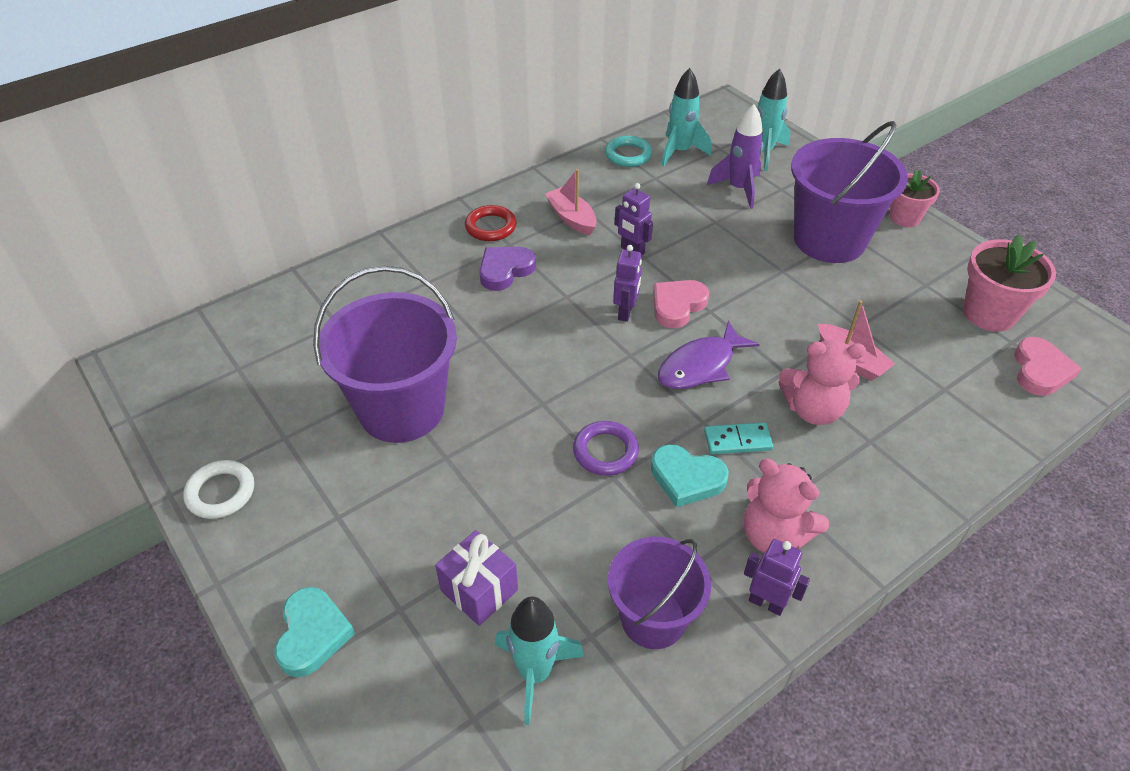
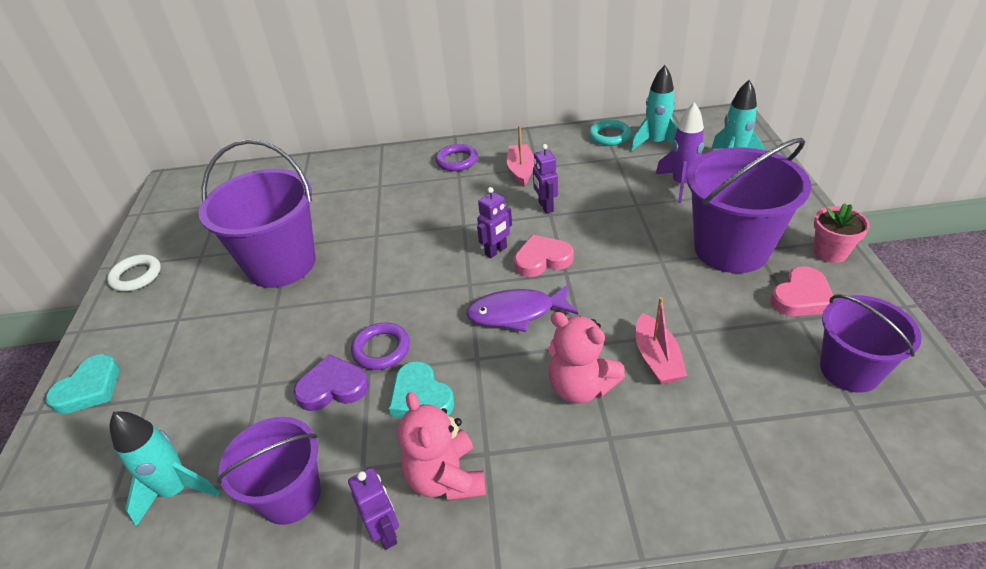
camera: 35 degrees right, 5 degrees down
purple gift [435,530,518,626] -> none
red ring [465,205,517,241] -> purple ring [435,144,478,171]
purple heart [479,247,536,291] -> purple heart moved to [293,354,369,411]
turquoise domino [704,422,773,454] -> none
pink flower pot [963,234,1056,332] -> purple bucket [820,294,922,393]
pink heart [1014,337,1082,396] -> pink heart moved to [770,266,835,316]

